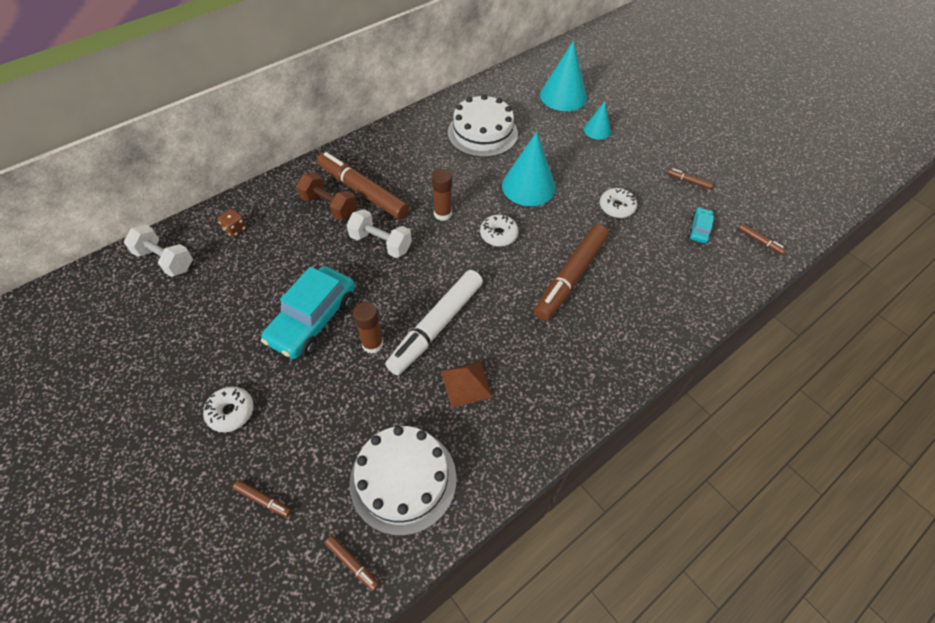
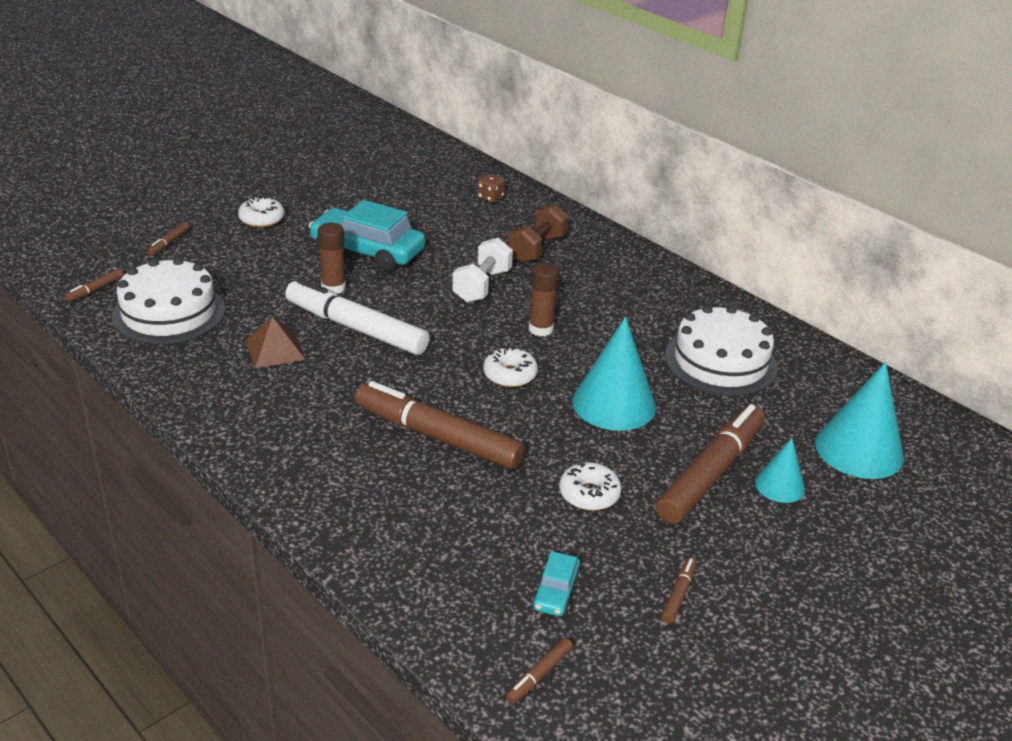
camera: 85 degrees right, 20 degrees down
white dumbbell [124,225,193,277] -> none
brown marker [317,152,409,220] -> brown marker moved to [656,404,765,524]
turquoise car [688,207,714,243] -> turquoise car turned 90 degrees clockwise [532,551,581,616]

